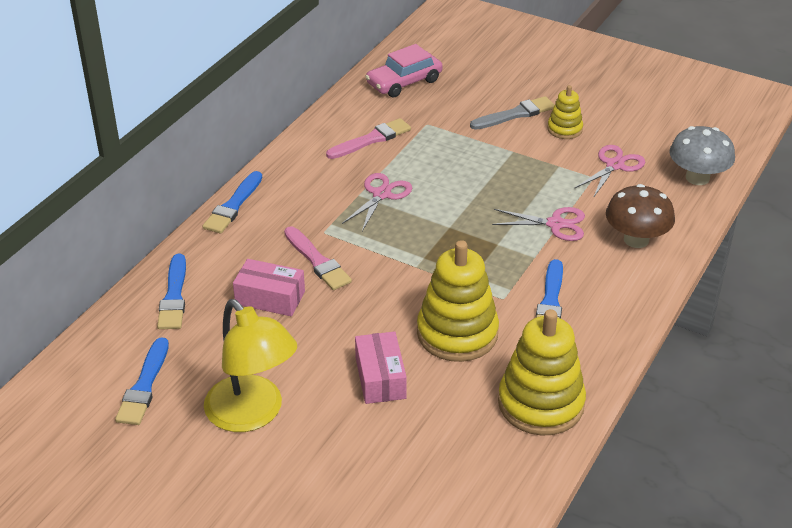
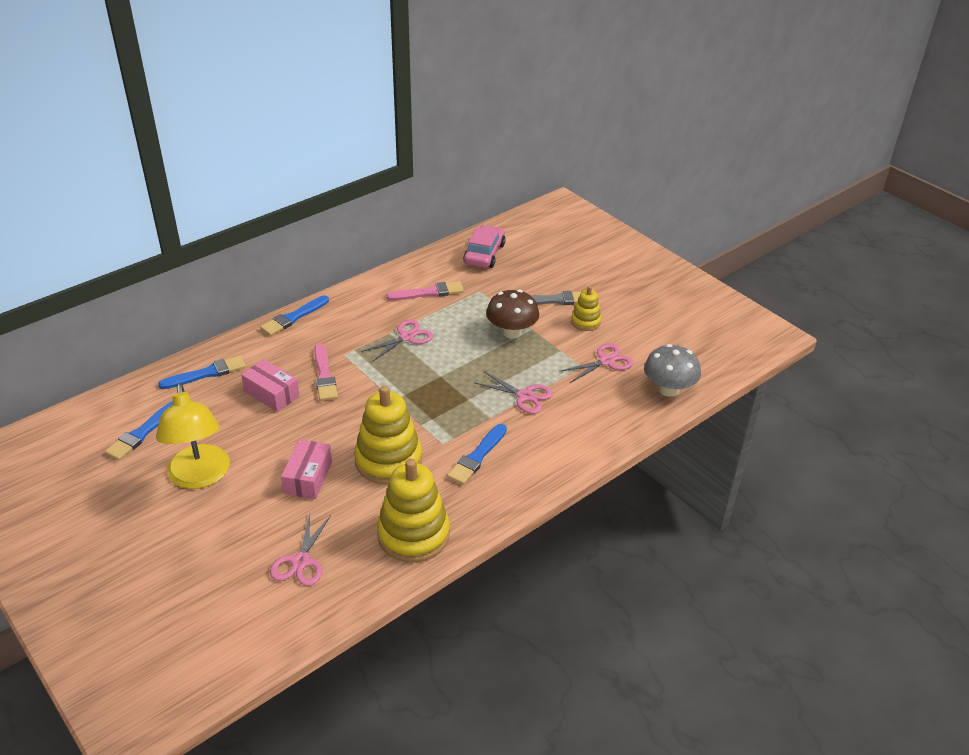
camera: 20 degrees right, 0 degrees up
blue brush [157,254,186,329] -> blue brush turned 135 degrees counterclockwise [158,356,246,389]
pink car [365,44,443,98] -> pink car turned 120 degrees clockwise [463,225,506,268]
brown mushroom [606,184,675,248] -> brown mushroom moved to [486,290,539,338]
none -> pink scissors [270,514,331,586]

